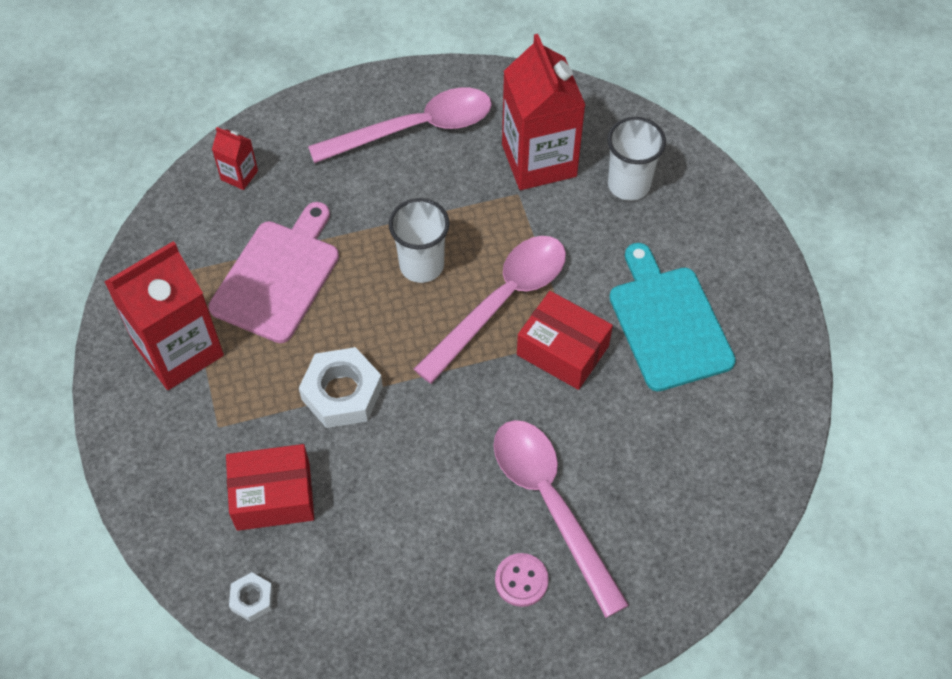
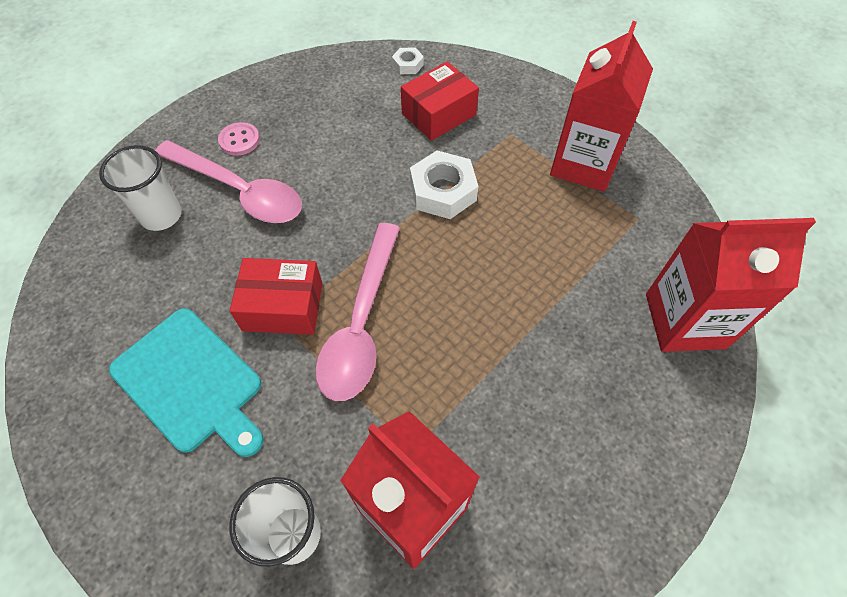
camera: 150 degrees right, 0 degrees up
pink cutting board [209,202,339,343] -> none
red carton [212,127,258,190] -> red carton [646,218,816,352], size x2.23
pink spoon [308,87,492,163] -> none
white cup [388,198,450,283] -> white cup moved to [99,145,182,231]

